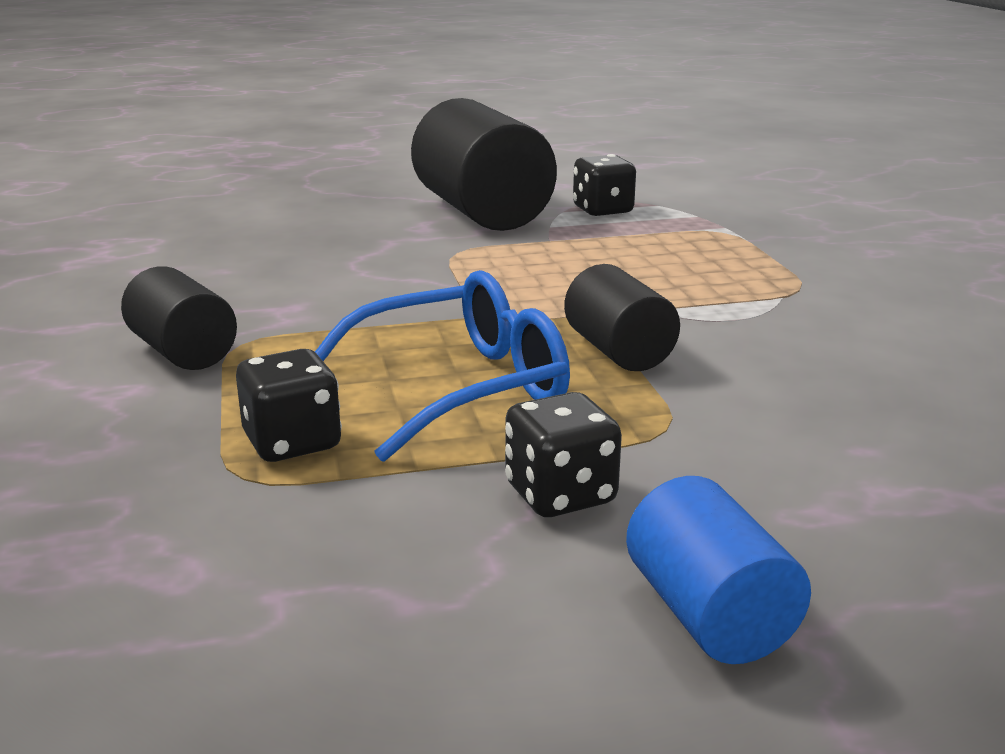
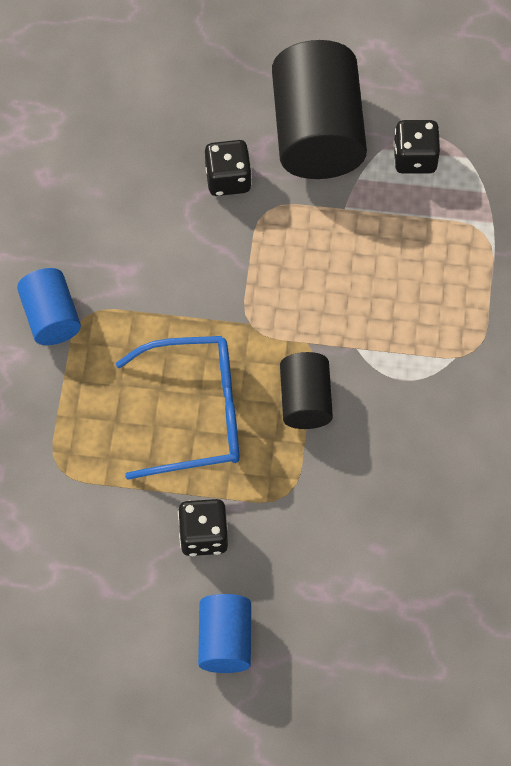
camera: 20 degrees right, 40 degrees up
black cylinder [121,266,237,370] -> blue cylinder [17,268,81,345]
black dice [236,349,342,462] -> black dice moved to [205,140,252,196]

